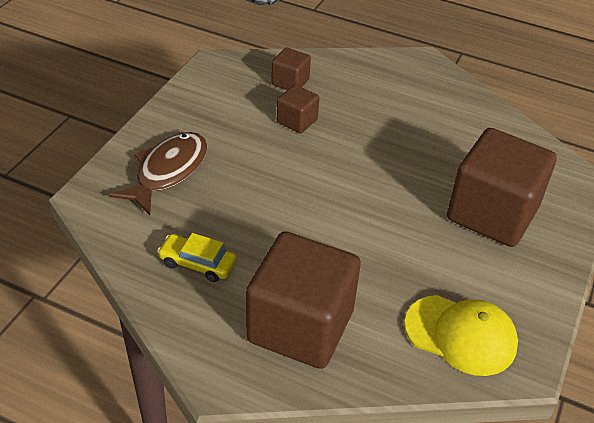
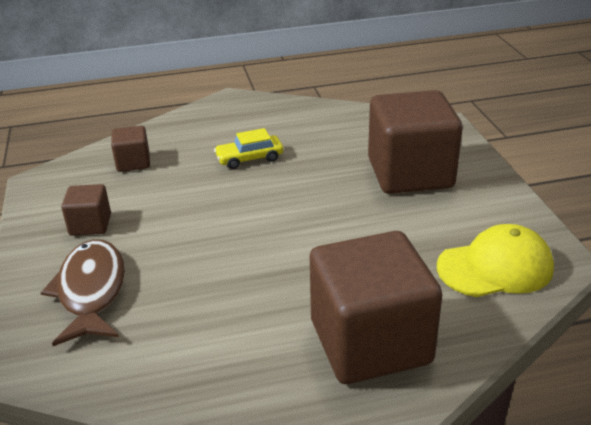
camera: 35 degrees left, 10 degrees down
yellow car [157,233,237,282] -> yellow car moved to [214,128,283,169]
brown cube [277,85,319,134] -> brown cube moved to [61,184,111,236]

